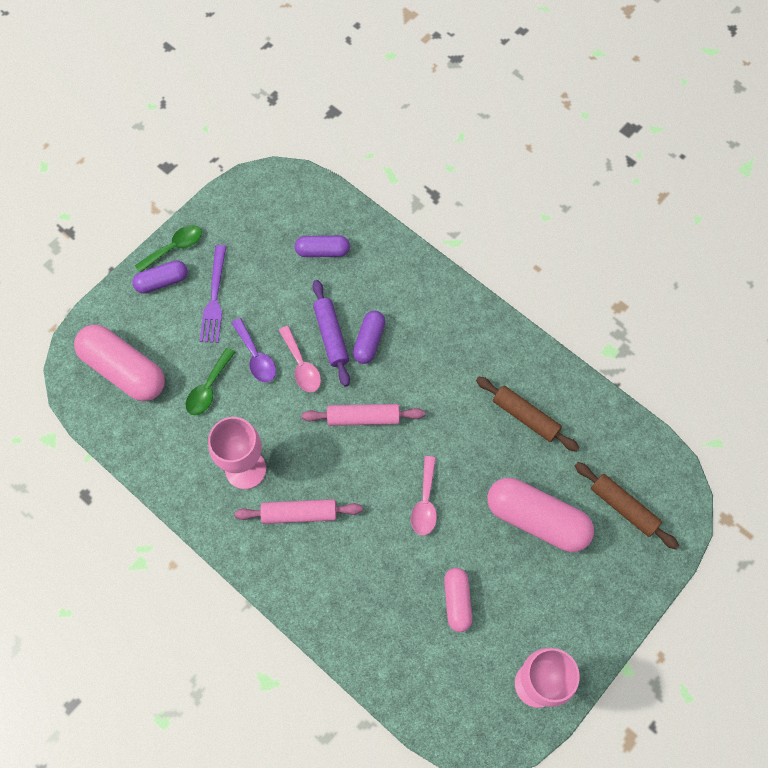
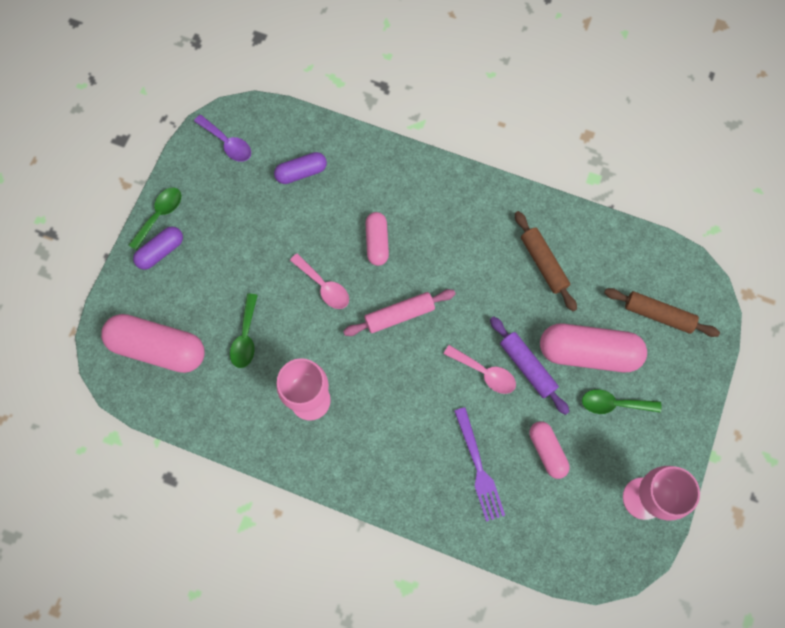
camera: 20 degrees left, 5 degrees up
purple fork [200,245,226,343] -> purple fork moved to [454,407,505,522]
purple spoon [232,318,276,383] -> purple spoon moved to [194,115,251,162]
pink rolling pin [235,499,363,524] -> none
purple rolling pin [312,280,350,387] -> purple rolling pin moved to [490,316,569,415]
purple capsule [353,311,385,364] -> pink capsule [365,212,389,266]
pink spoon [411,456,437,536] -> pink spoon turned 45 degrees counterclockwise [444,345,516,394]
brown rolling pin [476,377,579,452] -> brown rolling pin turned 45 degrees clockwise [515,211,577,311]
none -> green spoon [582,389,661,414]

